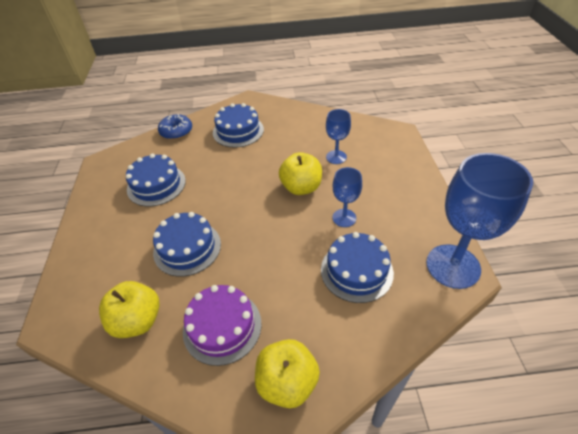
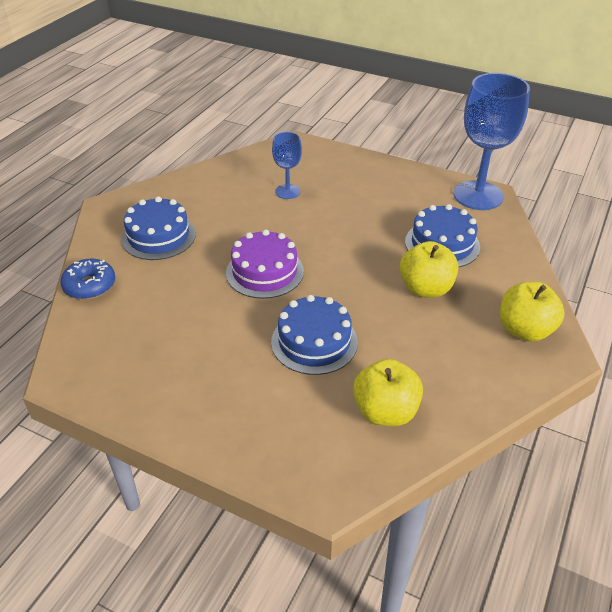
camera: 60 degrees left, 5 degrees down
blue cake [126,153,186,206] -> none
purple cake [183,285,262,366] -> purple cake moved to [226,230,304,299]
yellow apple [279,152,322,195] -> yellow apple moved to [400,241,458,298]
blue goblet [332,167,362,227] -> none

